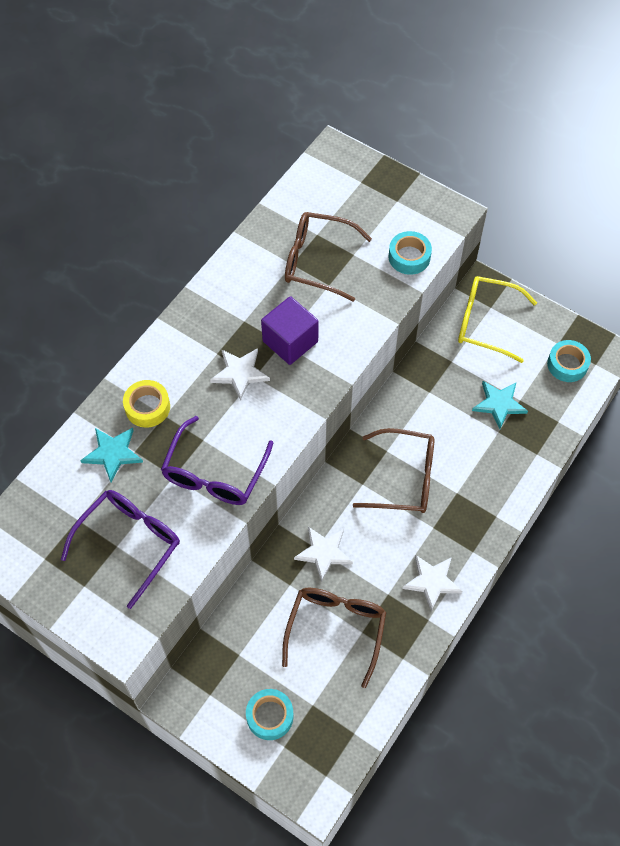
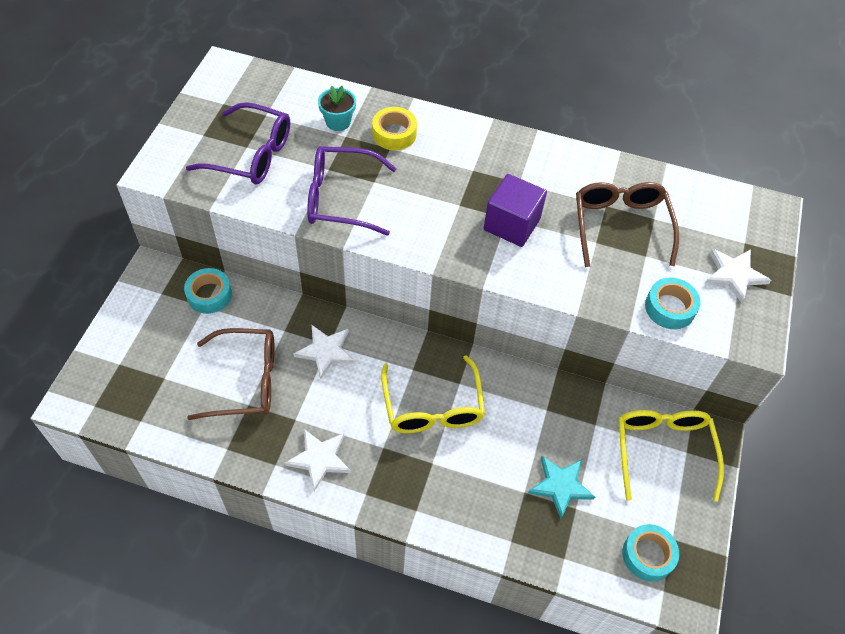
camera: 70 degrees right, 5 degrees down
turquoise star [80,428,143,482] -> turquoise flower pot [318,86,356,131]
white star [210,348,270,401] -> white star moved to [705,249,771,303]
turquoise tape [246,689,293,740] -> turquoise tape moved to [184,268,232,314]
brown glasses [353,428,434,513] -> yellow glasses [381,355,485,433]

